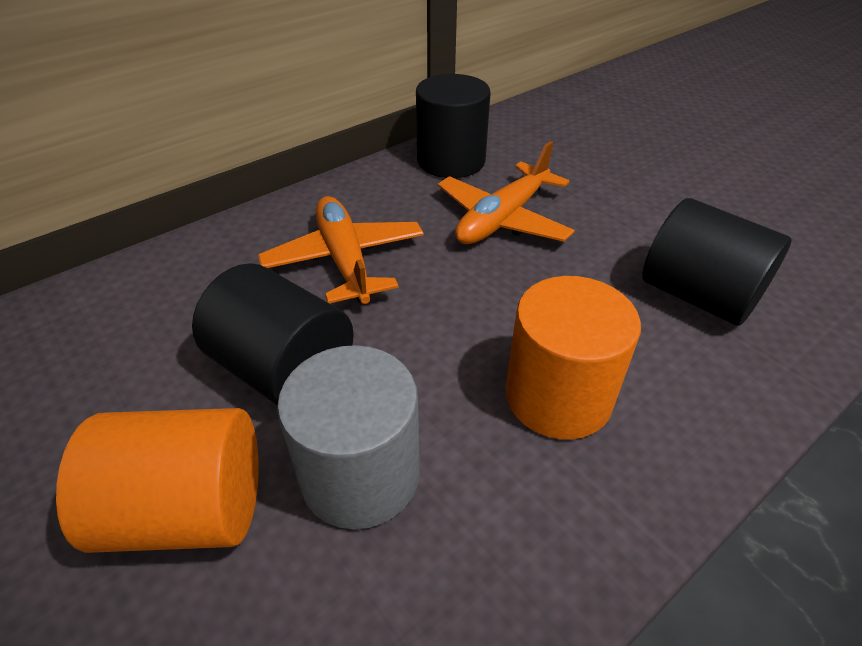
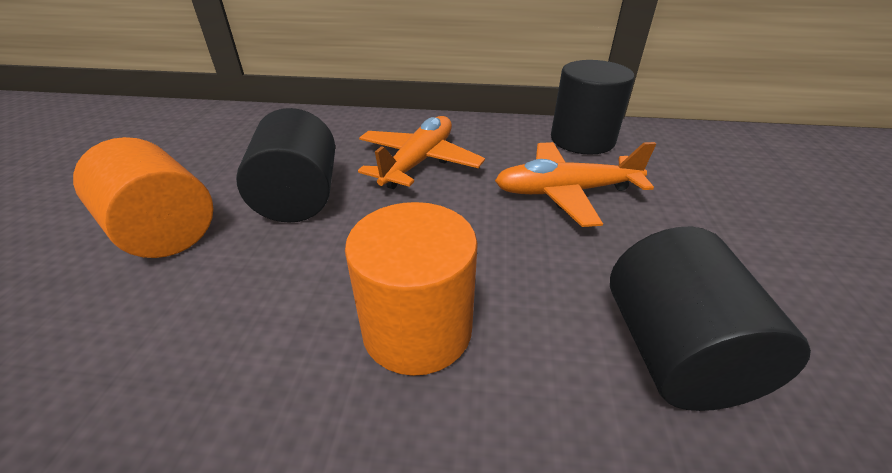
camera: 45 degrees right, 5 degrees down
grey cylinder [277,345,420,529] -> none

